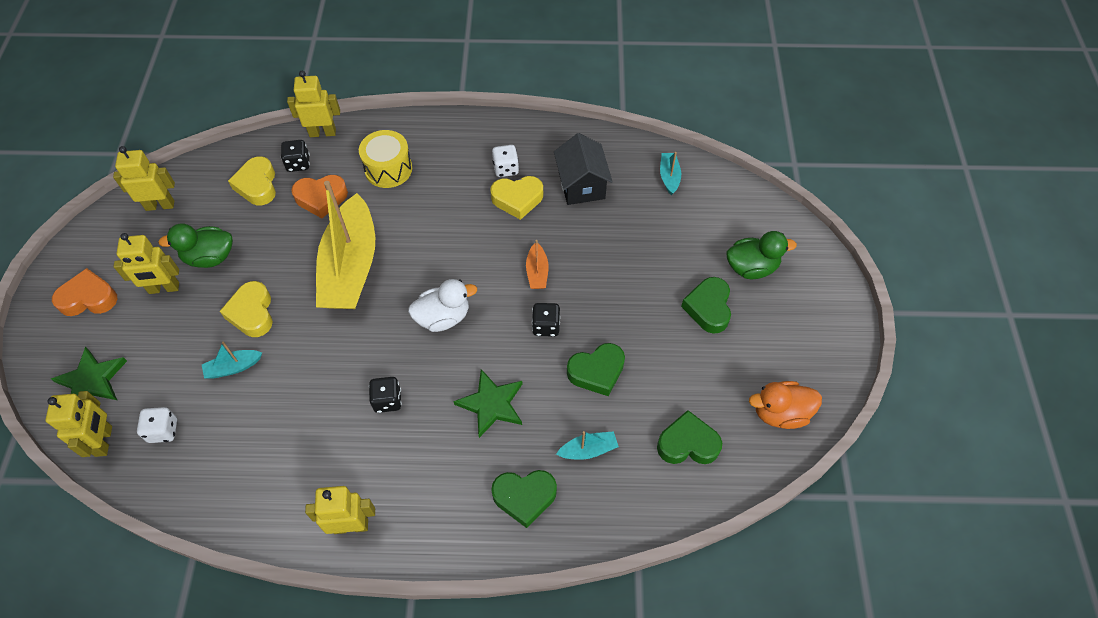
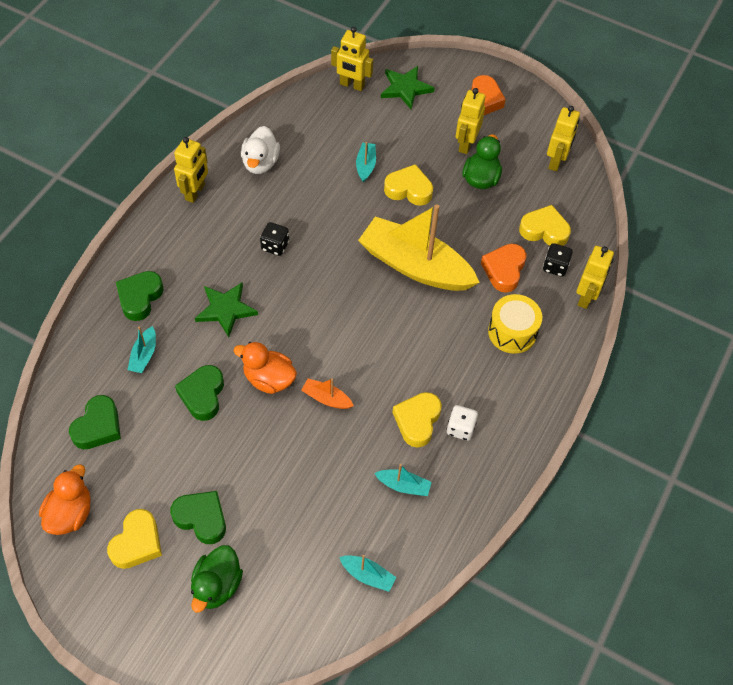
camera: 115 degrees right, 0 degrees up
white dice [137,407,177,443] -> none
white duck [408,279,477,332] -> white duck moved to [241,126,280,174]
black dice [532,303,560,337] -> orange duck [234,342,297,394]
black house [554,133,613,205] -> turquoise boat [374,464,432,496]
none -> yellow heart [107,509,162,569]

